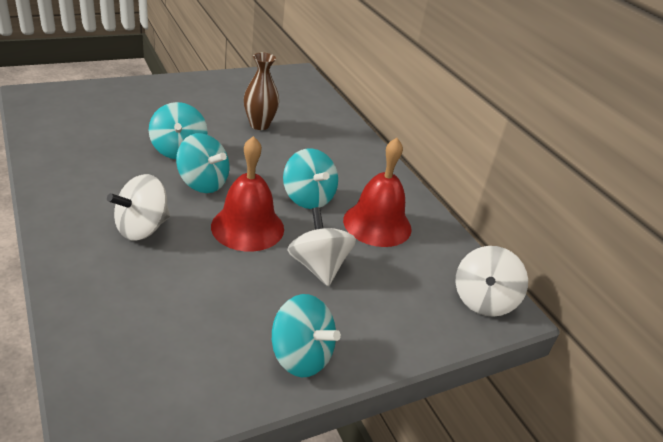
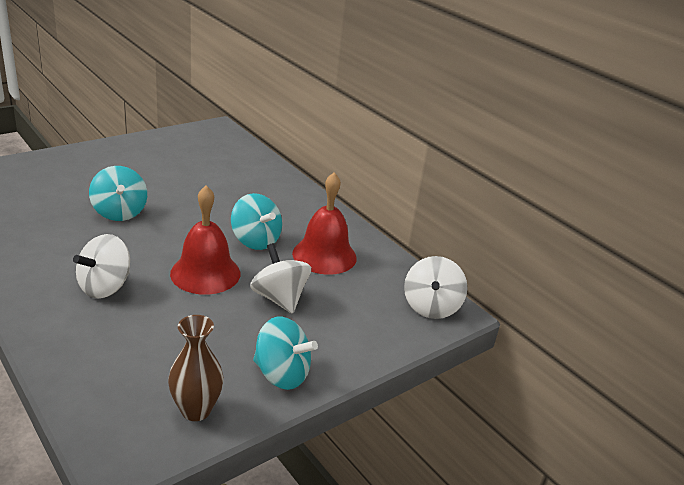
camera: 10 degrees left, 5 degrees down
turquoise spinning top [176,133,229,193] -> none
brown vase [244,53,279,130] -> brown vase moved to [168,315,224,421]

